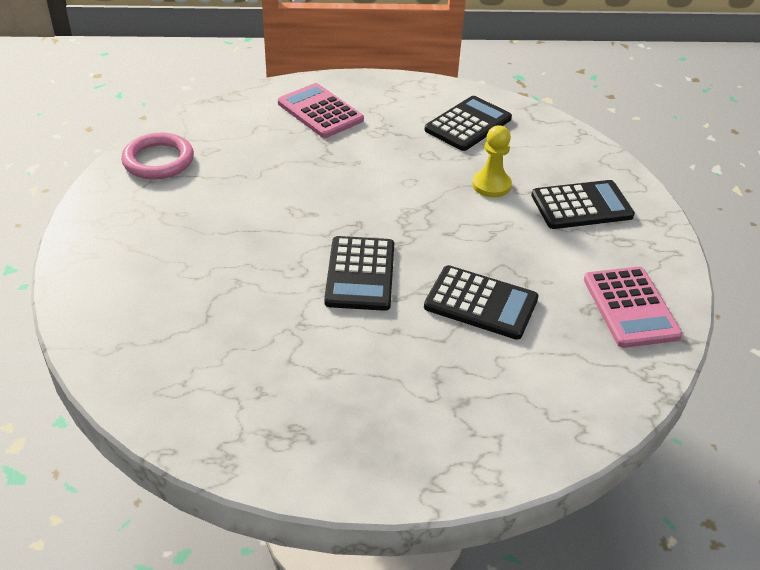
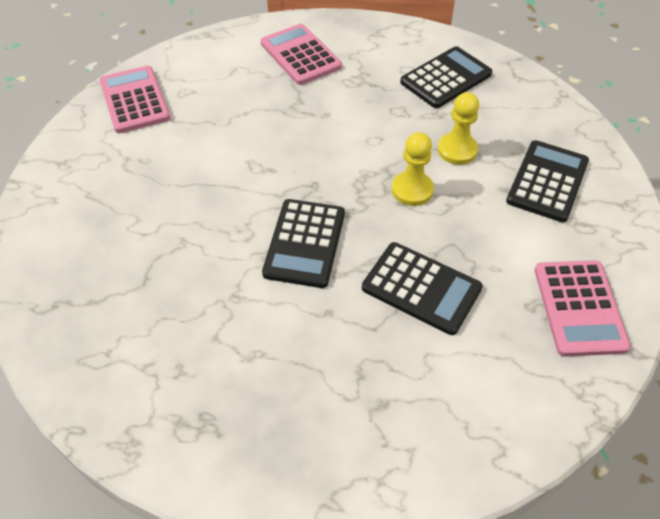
camera: 10 degrees right, 10 degrees up
pink ring [121,132,194,180] -> pink calculator [99,66,170,133]
black calculator [531,180,635,229] -> black calculator turned 60 degrees counterclockwise [506,140,589,222]
none -> yellow pawn [392,132,434,206]

